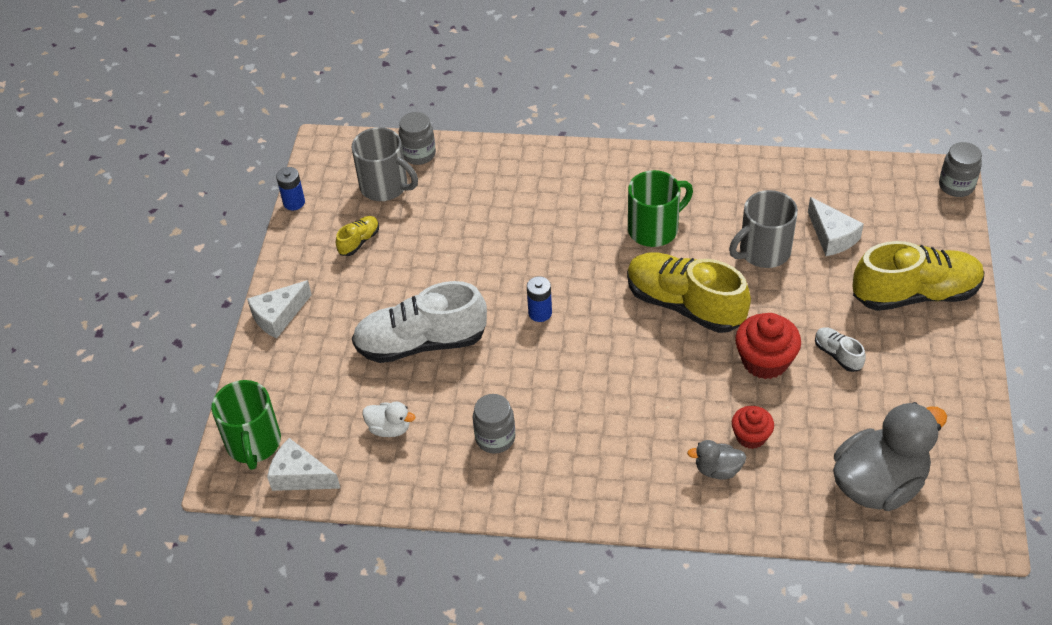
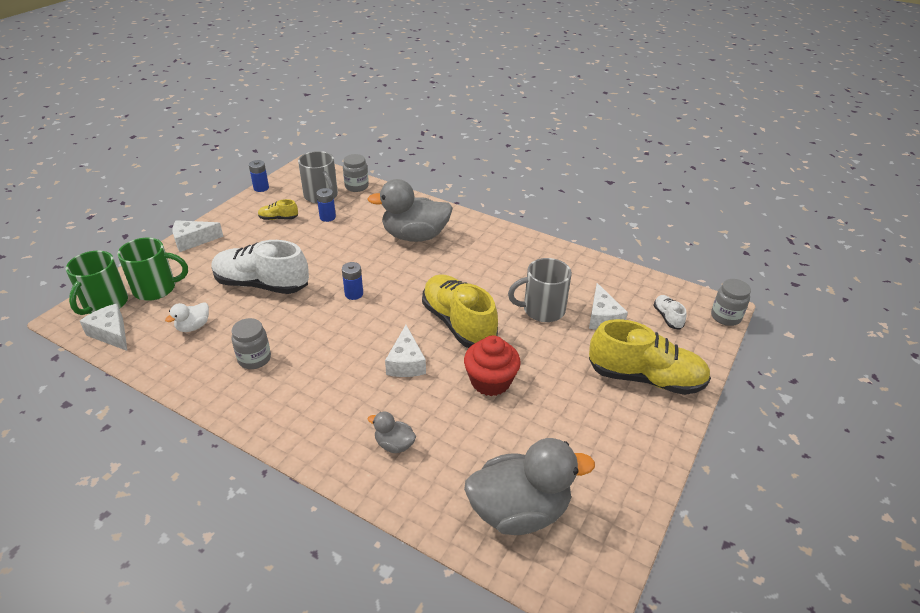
camera: 20 degrees right, 10 degrees down
yellow shoe [336,216,379,256] -> yellow shoe turned 150 degrees counterclockwise [258,199,298,220]
white duck [362,402,415,437] -> white duck turned 90 degrees clockwise [165,302,209,332]
green mug [628,170,693,247] -> green mug moved to [118,238,188,301]
red cupcake [732,406,774,449] -> none
white shoe [815,327,866,372] -> white shoe moved to [653,295,686,330]
none -> blue battery [316,188,336,222]
none -> grey duck [367,179,453,242]
none -> white cheese [385,325,426,377]

